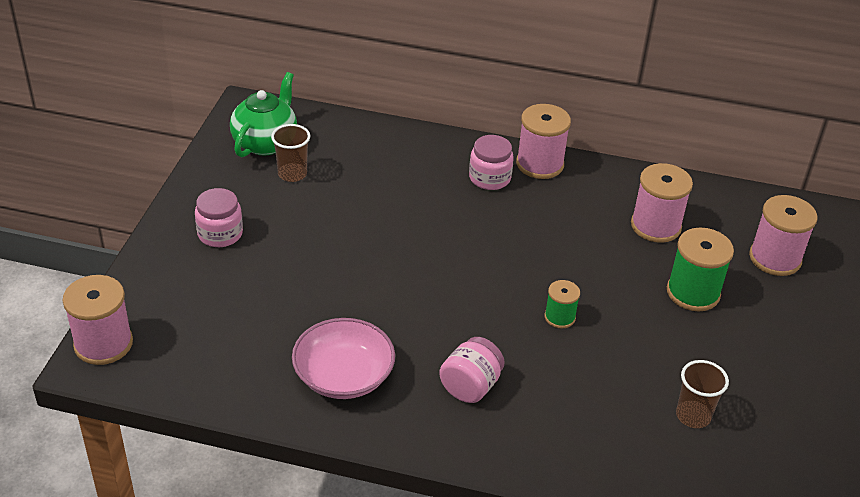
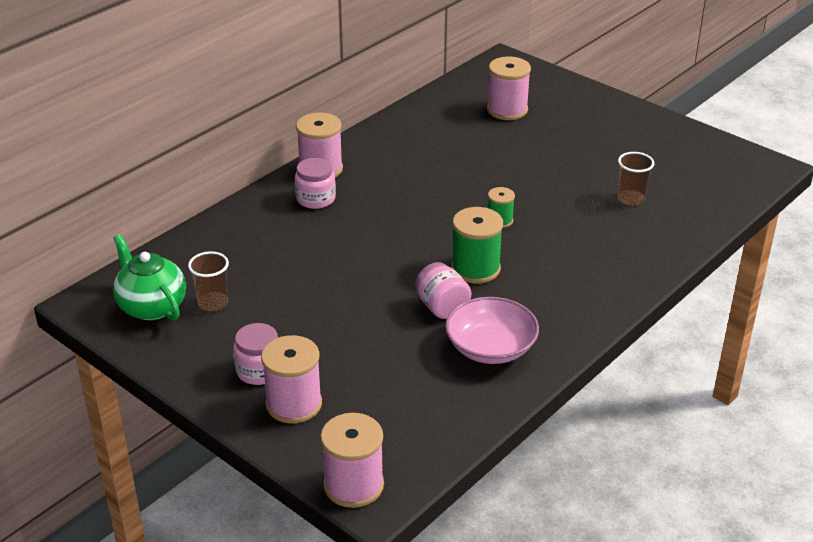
camera: 60 degrees left, 5 degrees down
pink jar [439,337,505,403] -> pink jar moved to [415,262,471,319]
pink spool [631,163,693,243] -> pink spool moved to [261,335,322,423]
green spool [667,228,734,311] -> green spool moved to [451,207,503,284]

